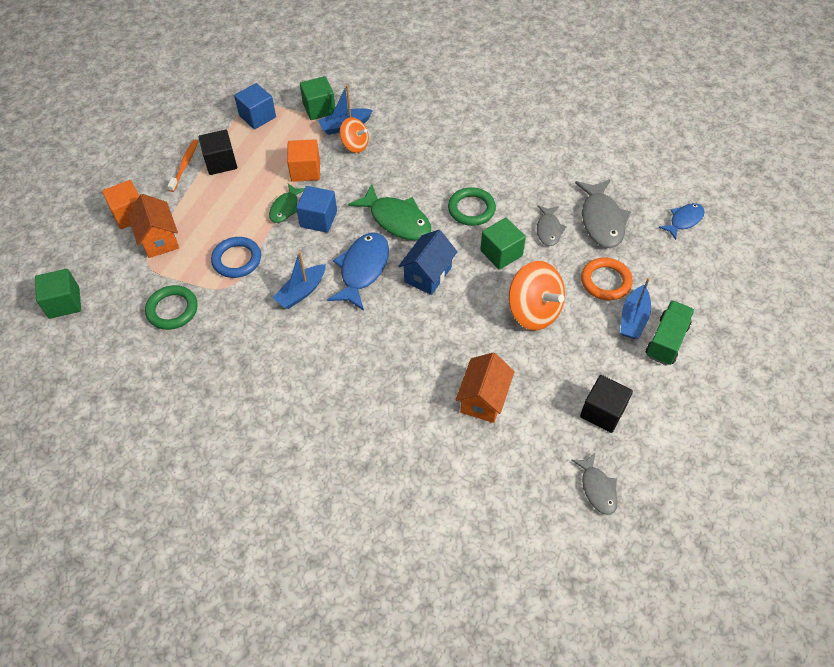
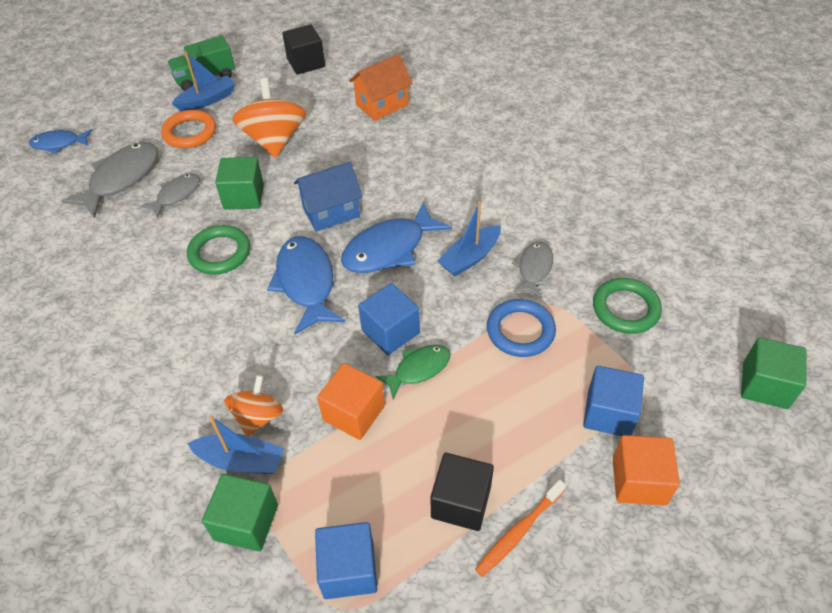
camera: 145 degrees left, 5 degrees down
orange house [128,194,179,258] -> blue cube [583,366,644,436]
blue boat [273,252,326,309] -> blue boat turned 150 degrees clockwise [437,202,501,276]
orange spinning top [340,117,369,153] -> orange spinning top turned 45 degrees clockwise [224,375,283,436]
green fish [348,184,431,240] -> blue fish [267,236,345,334]
grey fish [571,452,618,515] -> grey fish moved to [512,242,553,298]

